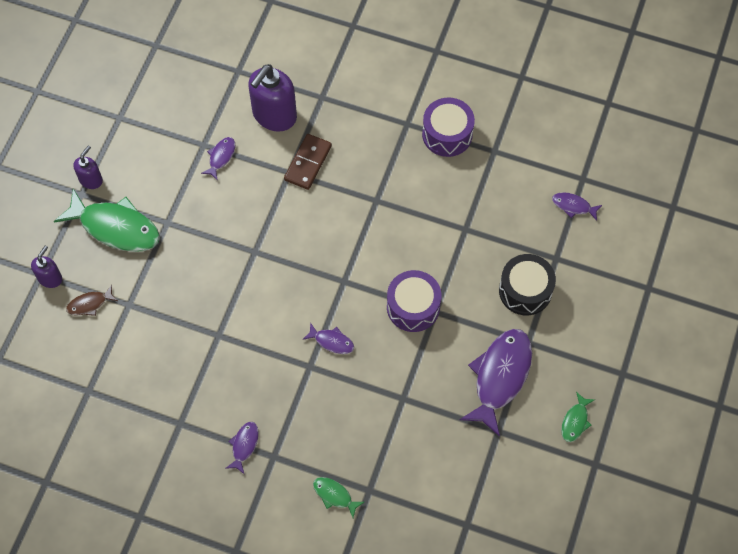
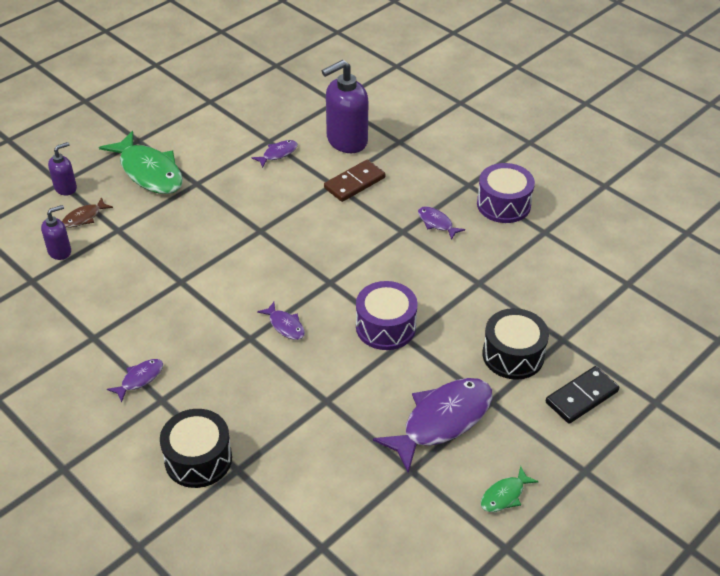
camera: 25 degrees right, 20 degrees down
brown fish [66,285,118,316] -> brown fish turned 45 degrees counterclockwise [62,197,113,228]
purple soap dispenser [73,146,103,189] -> purple soap dispenser moved to [41,205,71,260]
green fish [313,477,364,518] -> black drum [160,409,232,488]
purple fish [552,192,602,221] -> purple fish moved to [418,207,465,240]
none -> black domino [546,366,619,424]

